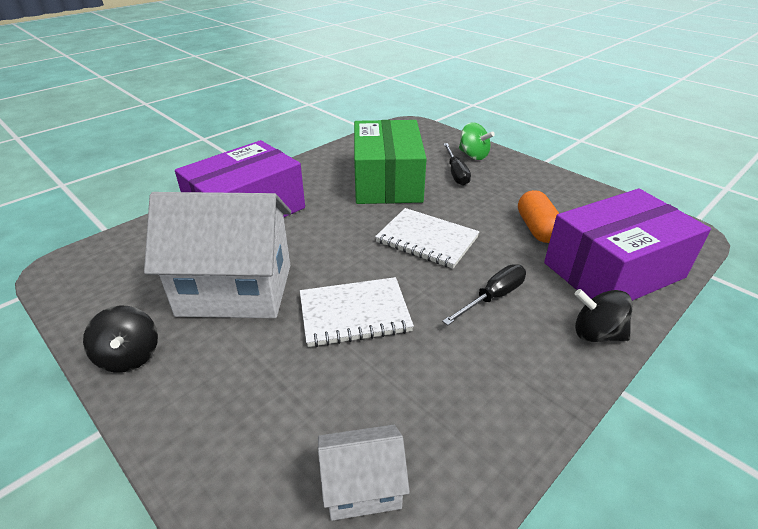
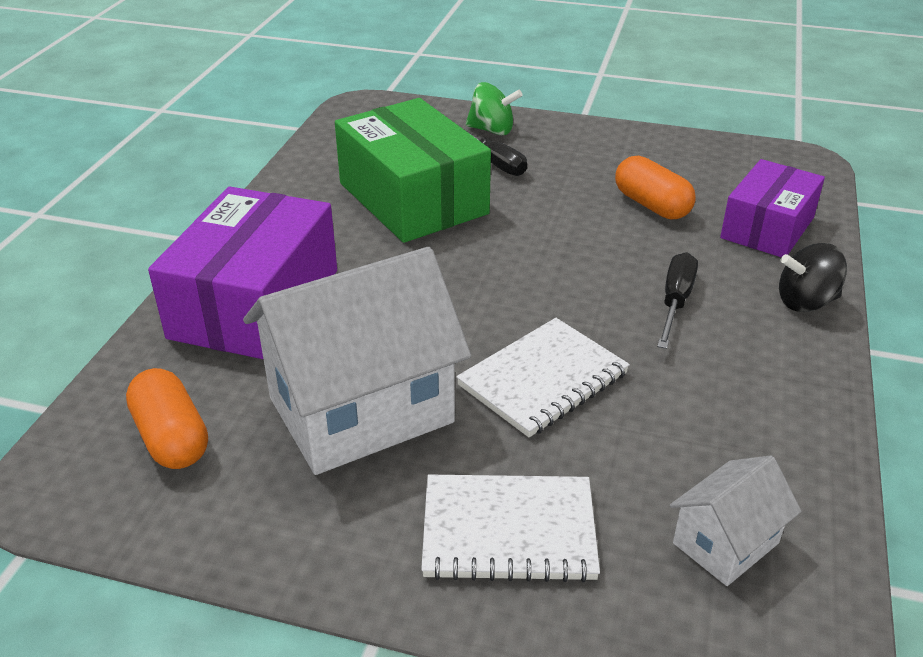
camera: 30 degrees left, 0 degrees up
black spinning top [83,306,158,373] -> none
white notebook [375,208,480,269] -> white notebook moved to [421,474,600,583]
purple box [544,189,711,301] -> purple box [720,159,825,257], size x0.64
none -> orange capsule [126,368,208,469]

